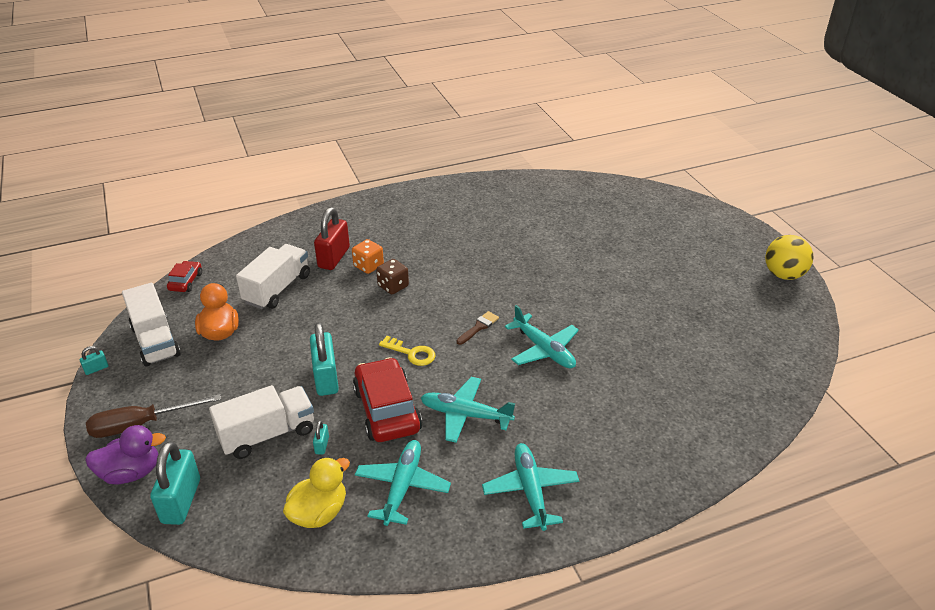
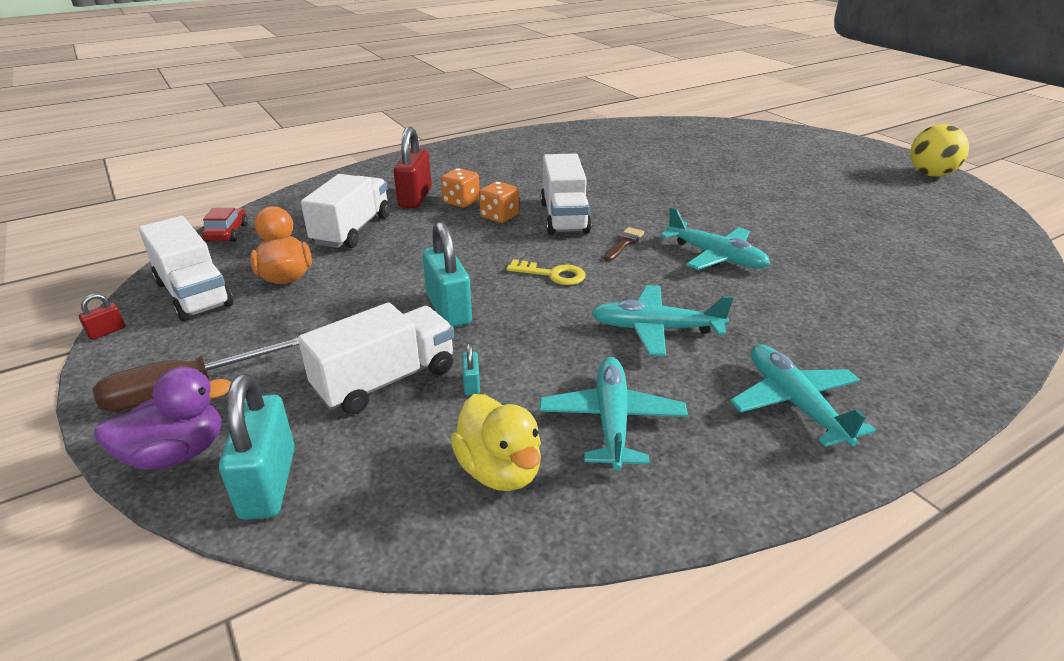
camera: 10 degrees left, 5 degrees down
turquoise padlock [80,346,108,375] -> red padlock [79,293,125,340]
yellow duck [283,457,350,528] -> yellow duck turned 120 degrees clockwise [451,394,541,491]
red car [353,357,422,442] -> none
brown dice [376,259,409,295] -> orange dice [479,181,519,223]
none -> white truck [540,153,592,235]

